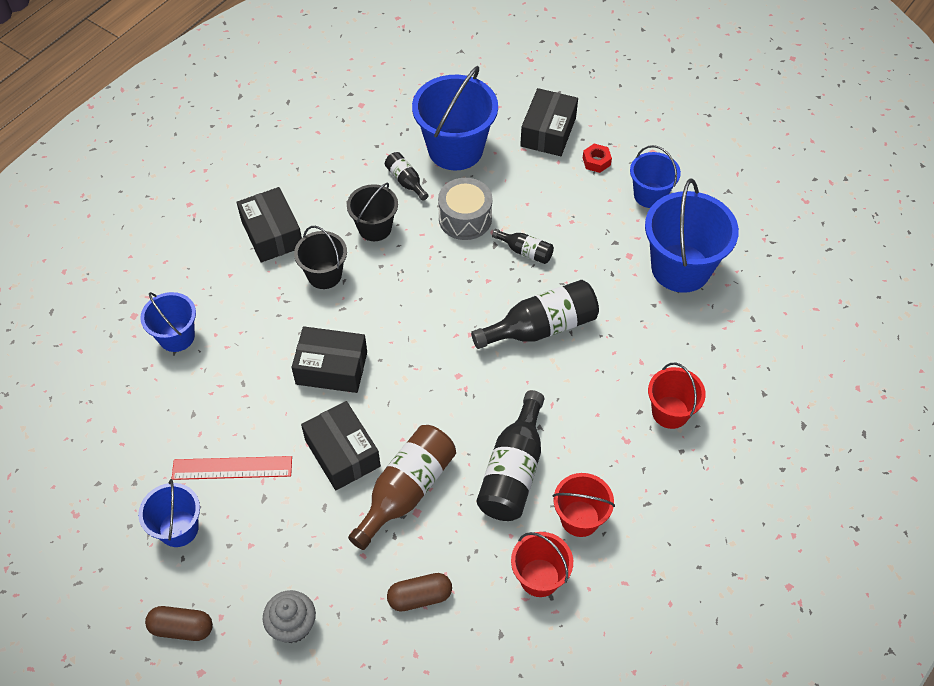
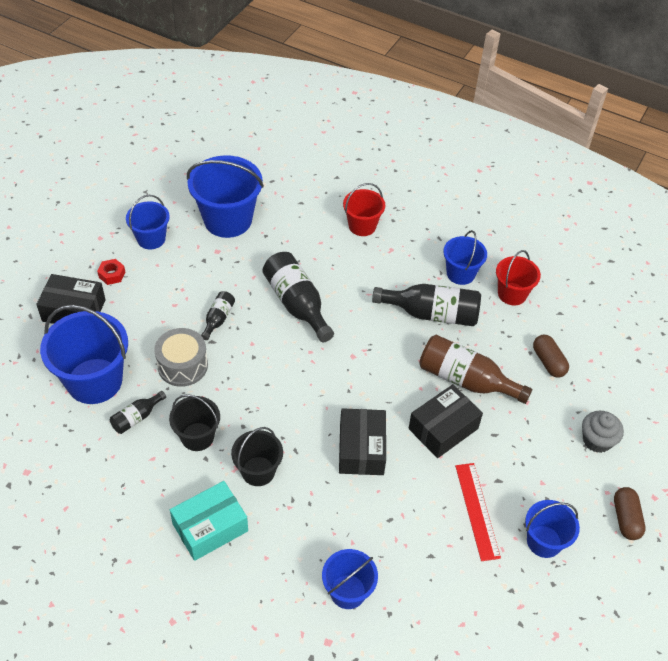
camera: 100 degrees left, 5 degrees down
black box [236,187,302,263] -> turquoise box [170,481,248,561]
red bucket [553,473,615,537] -> blue bucket [443,230,487,285]

